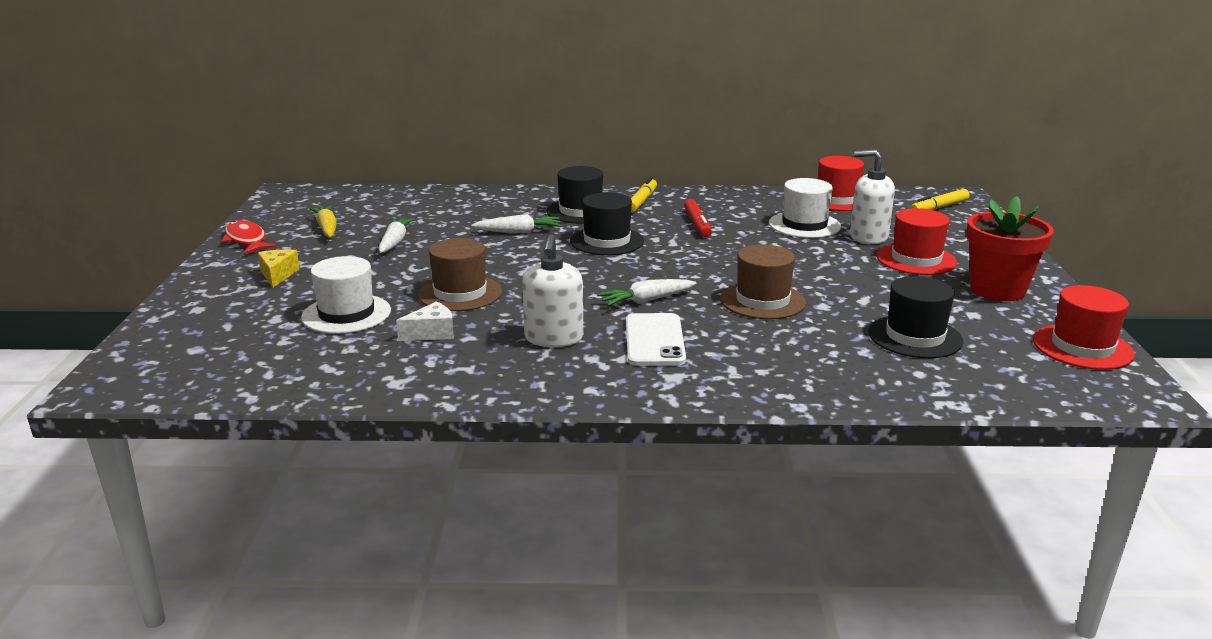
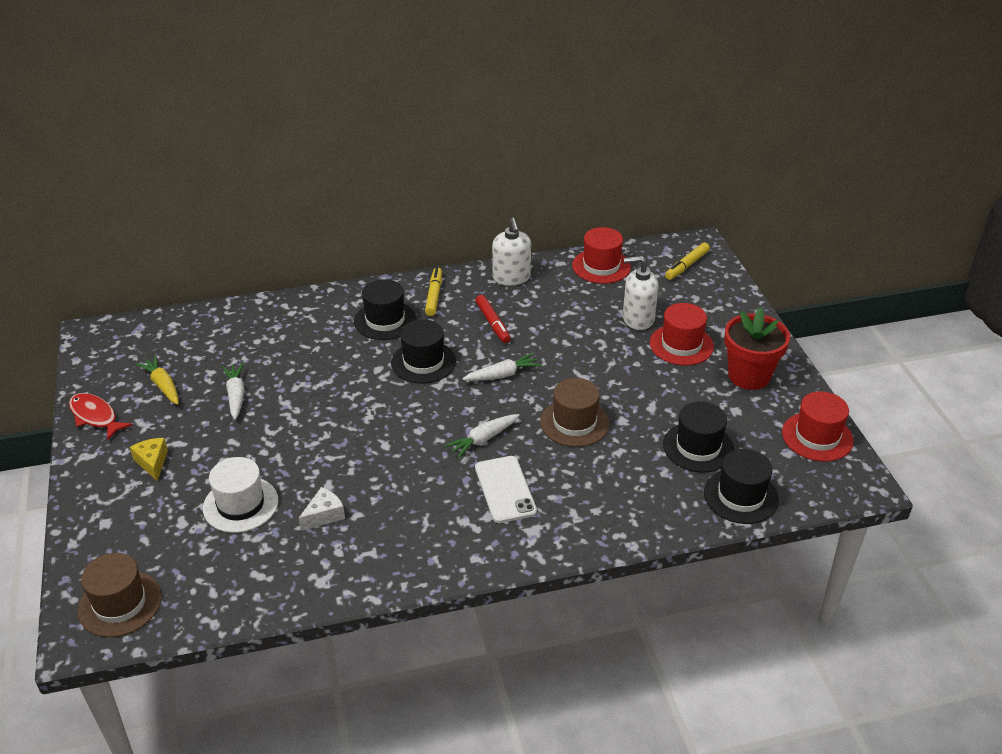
camera: 15 degrees left, 15 degrees up
brown hat [418,238,502,311] -> brown hat moved to [78,553,162,637]
white carrot [471,214,562,233] -> white carrot moved to [462,353,542,381]
white soap dispenser [522,235,583,347] -> white soap dispenser moved to [492,218,531,286]
white hat [769,178,841,238] -> none
none -> black hat [704,449,779,524]

